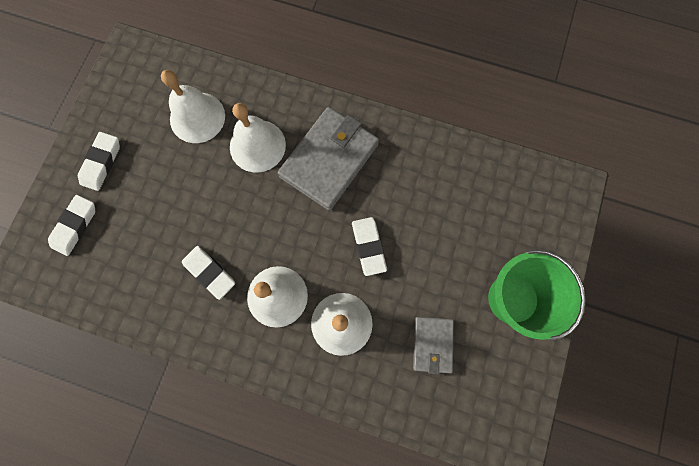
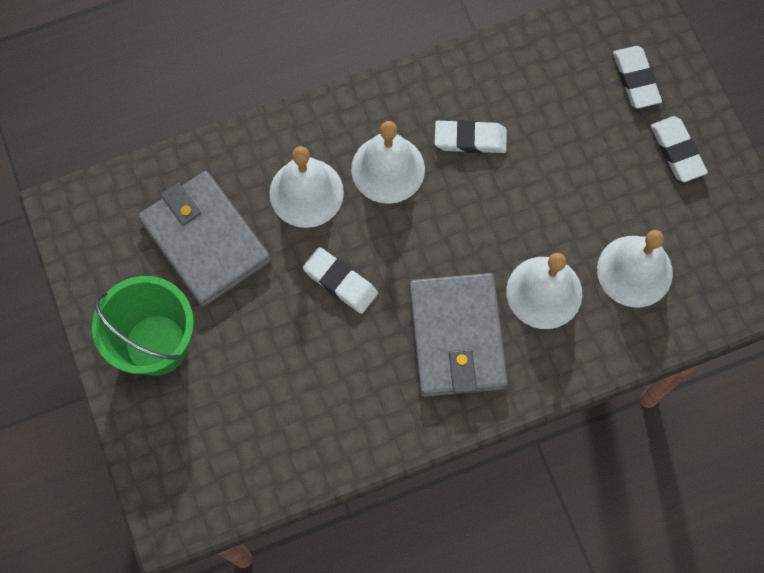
camera: 140 degrees right, 5 degrees down
grey wallet [413,317,454,374] -> grey wallet [138,171,271,307], size x1.83

